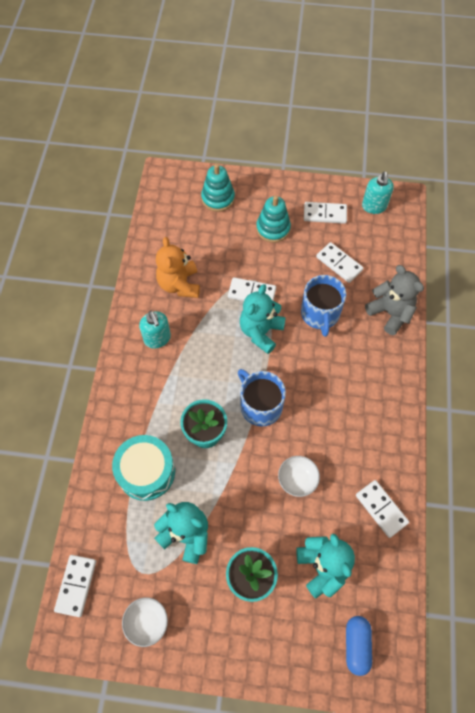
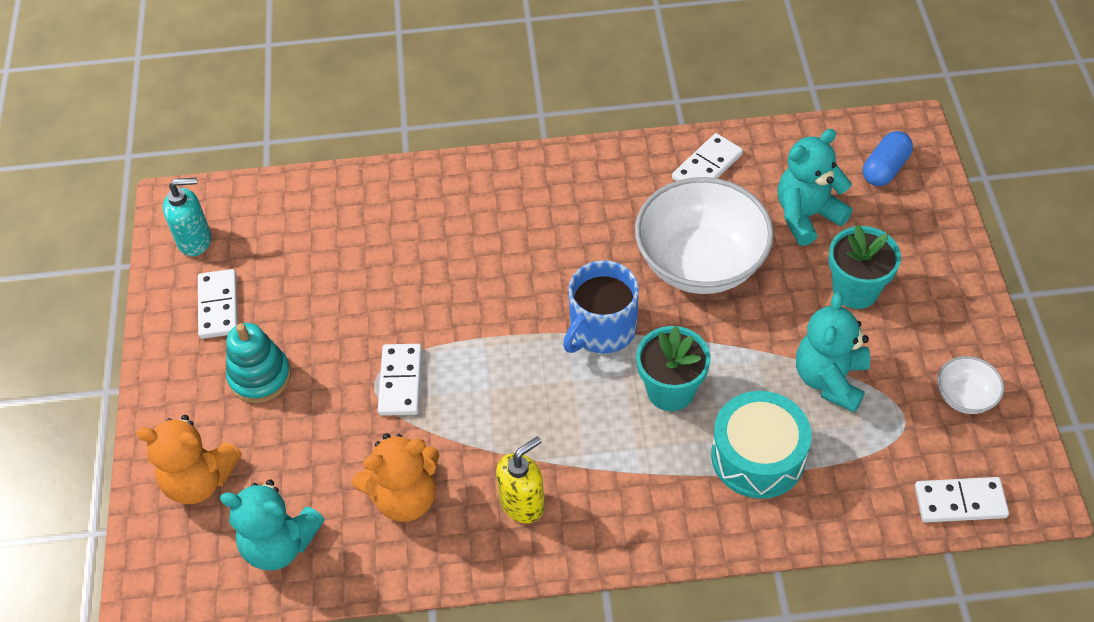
camera: 100 degrees left, 10 degrees down
turquoise soap dispenser [139,311,171,348] -> yellow soap dispenser [496,436,545,523]
turquoise stacking toy [201,164,235,212] -> orange teddy bear [136,415,242,504]
turquoise teddy bear [240,284,286,354] -> turquoise teddy bear moved to [220,480,325,570]
white bowl [278,456,320,497] -> white bowl [635,177,774,294], size x2.24
blue mug [301,275,346,337] -> none
white domino [316,242,363,283] -> none
blue capsule [346,616,372,676] -> blue capsule turned 45 degrees counterclockwise [863,131,913,186]
grey teddy bear [365,265,424,335] -> none

